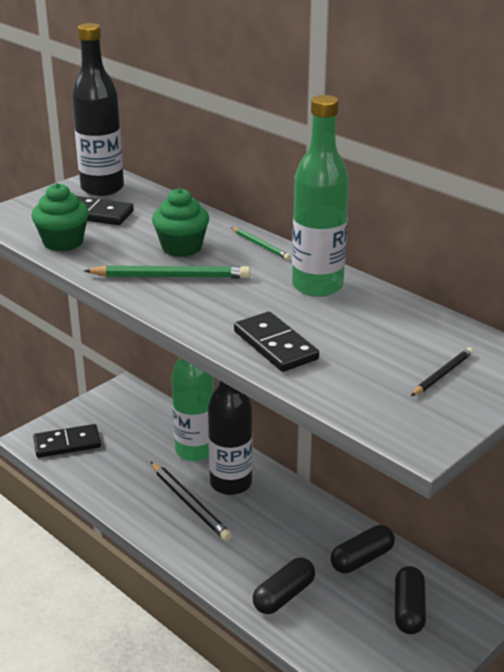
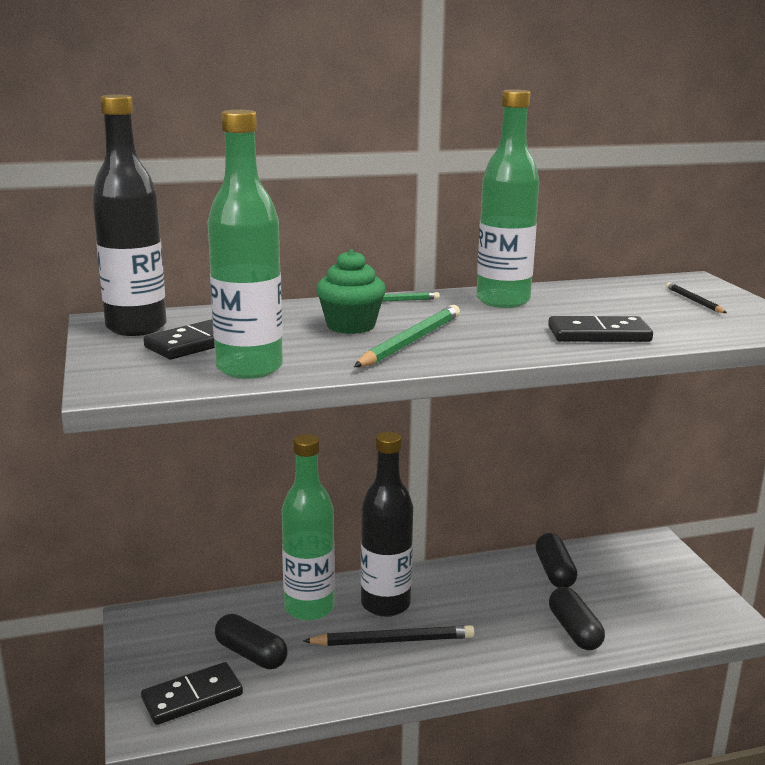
camera: 60 degrees left, 10 degrees down
green cupcake [31,183,89,251] -> green bottle [208,110,283,379]
black domino [33,424,101,458] -> black domino turned 45 degrees clockwise [141,662,243,725]
black capsule [395,566,426,634] -> black capsule moved to [215,614,288,669]

